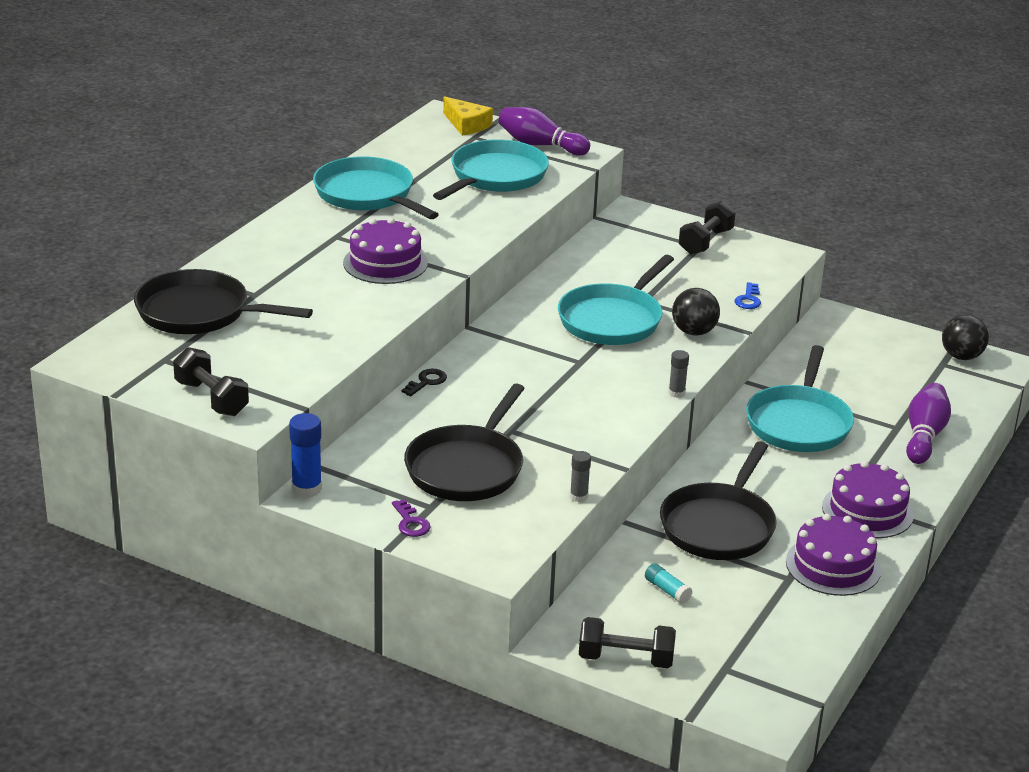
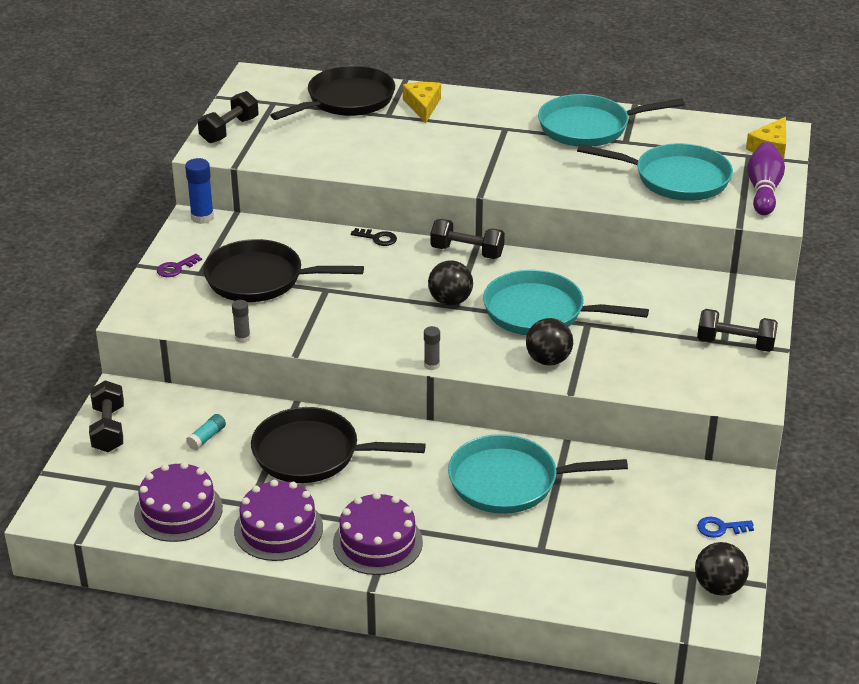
camera: 75 degrees right, 5 degrees up
black pan [134,269,313,334] -> black pan turned 45 degrees clockwise [270,66,395,120]
turquoise pan [313,156,439,219] -> turquoise pan turned 135 degrees counterclockwise [538,94,685,147]
purple cake [343,218,428,284] -> purple cake moved to [134,462,223,542]
blue key [735,282,761,309] -> blue key moved to [697,517,754,538]
purple bowling pin [906,383,951,464] -> none
none -> yellow cheese [403,82,441,123]
none -> black ball [428,261,473,306]
none -> black dumbbell [430,219,505,259]

